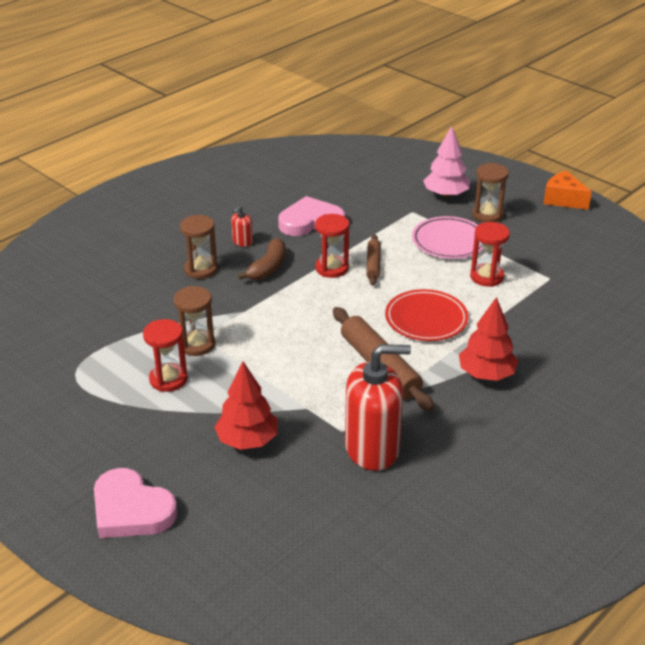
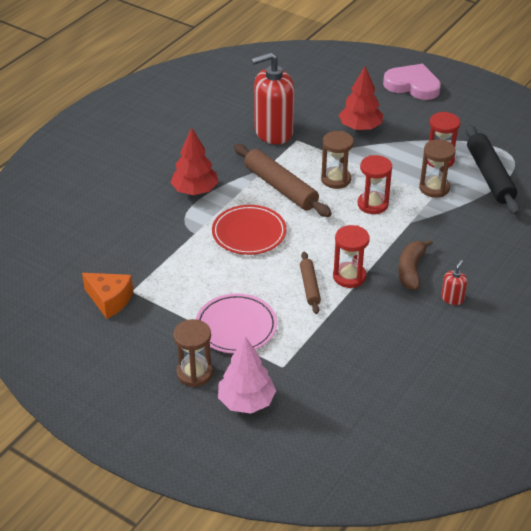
camera: 170 degrees right, 5 degrees up
brown hourglass [180,215,218,279] -> brown hourglass moved to [321,131,354,189]
pink heart [278,196,345,236] -> none
red hourglass [470,222,510,287] -> red hourglass moved to [358,155,392,214]
orange cheese [543,171,592,210] -> orange cheese moved to [82,273,133,319]
none -> black rolling pin [466,125,520,215]

